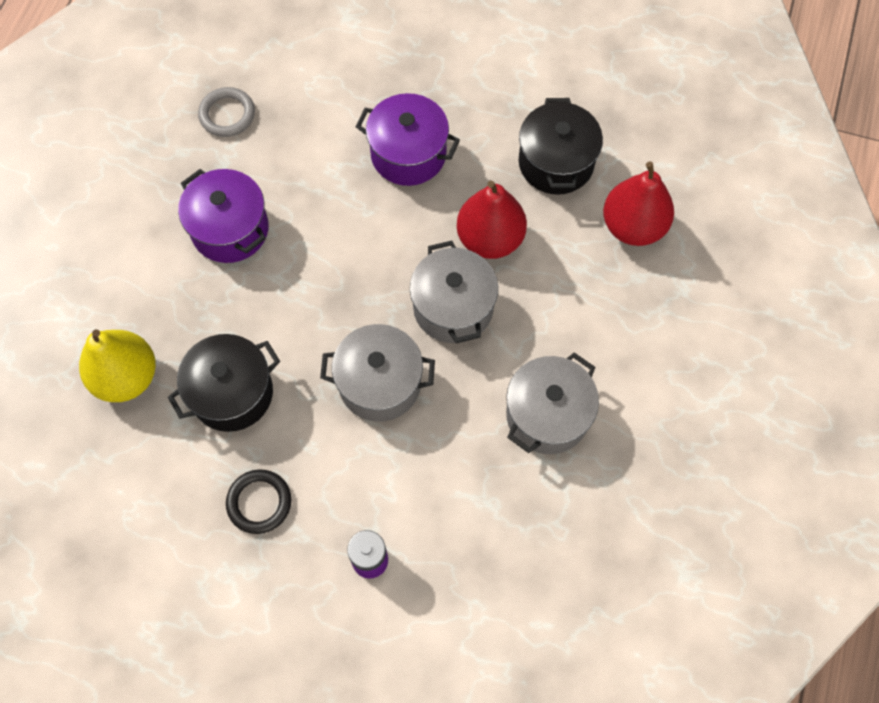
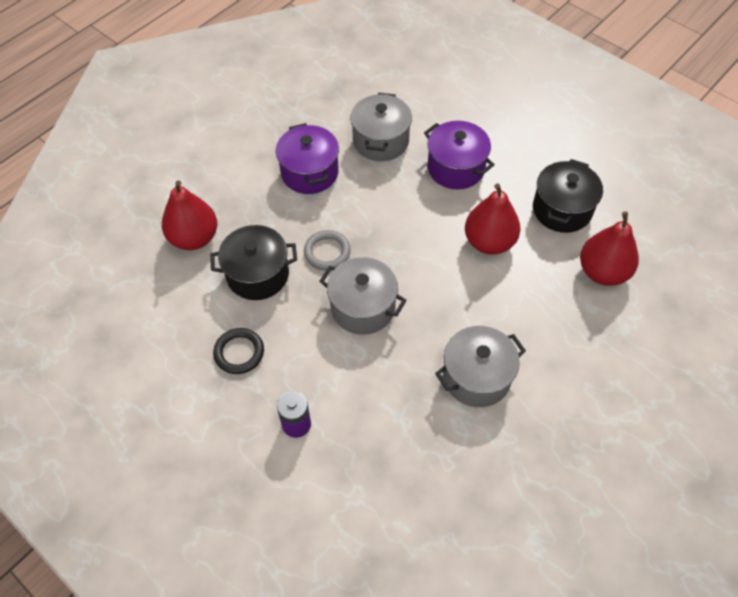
camera: 25 degrees right, 10 degrees down
yellow pear [79,329,156,402] -> red pear [162,181,217,250]
grey ring [198,87,255,137] -> grey ring moved to [304,230,351,270]
grey pot [410,241,498,343] -> grey pot moved to [350,93,412,161]

